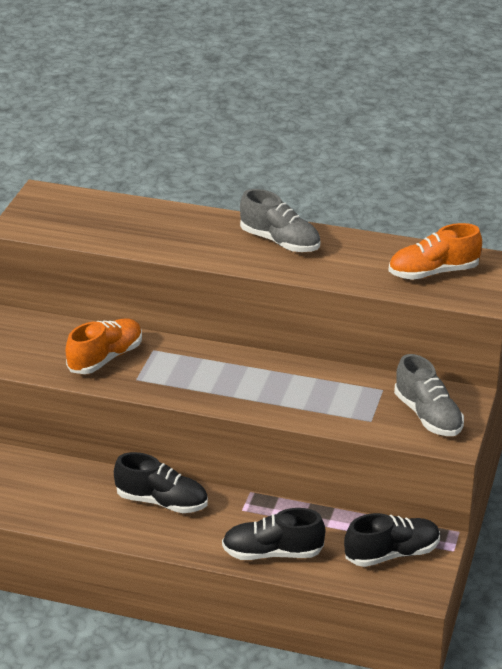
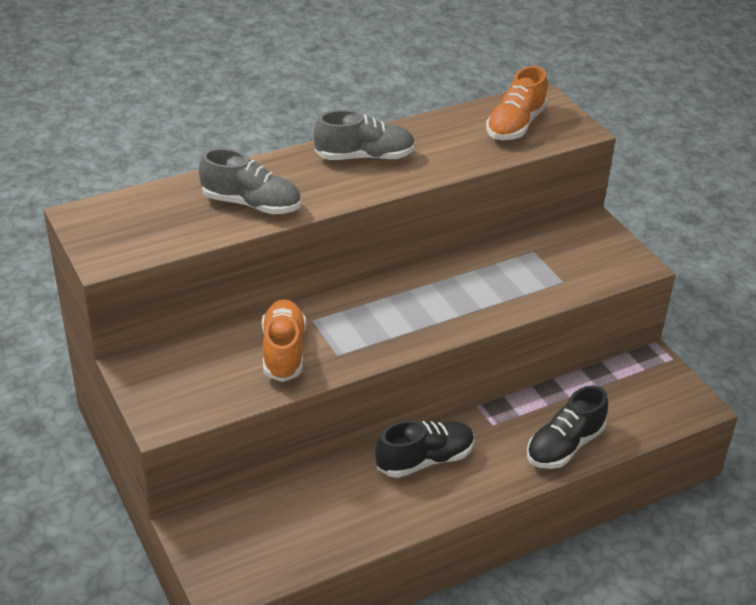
camera: 45 degrees left, 5 degrees up
black shoe [344,513,440,567] -> none
grey shoe [394,354,464,436] -> grey shoe moved to [199,148,301,214]

